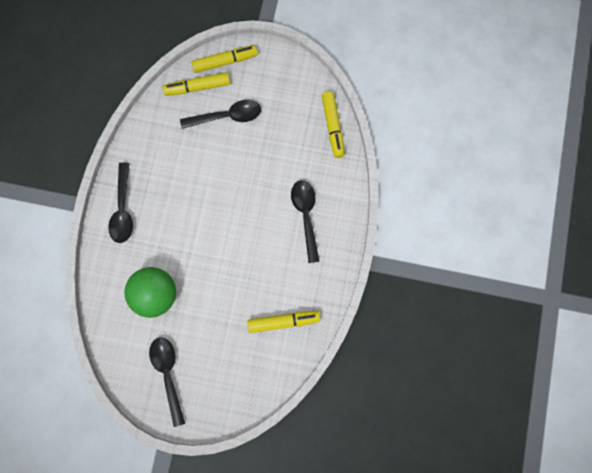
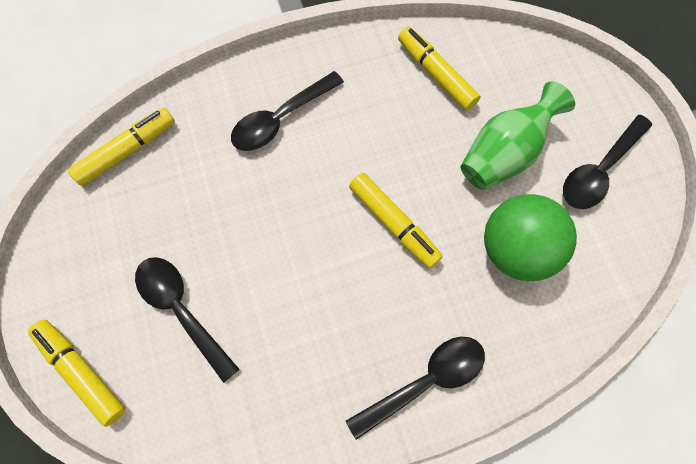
camera: 120 degrees left, 5 degrees down
yellow marker [163,72,230,96] -> yellow marker moved to [349,173,442,268]
none -> green vase [461,81,575,190]

